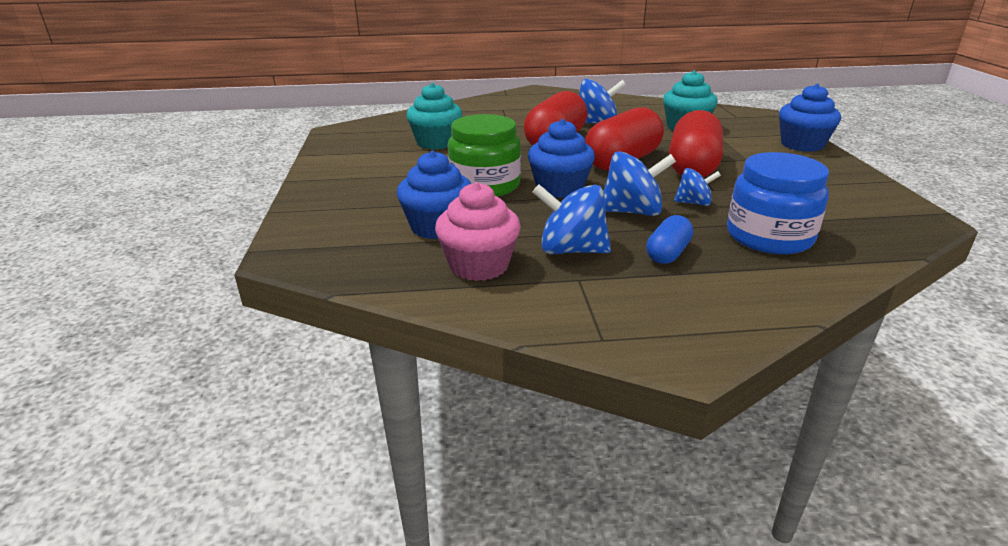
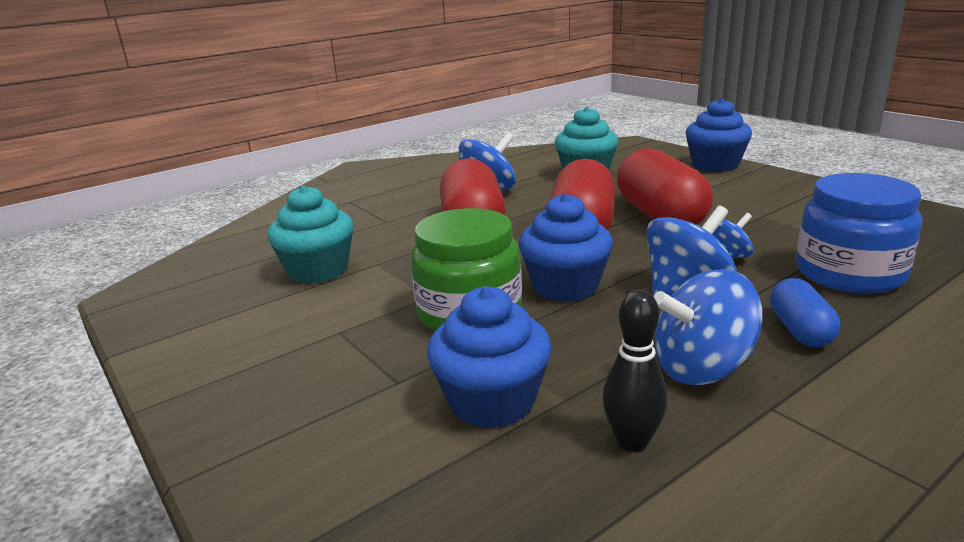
camera: 30 degrees left, 5 degrees down
pink cupcake [435,182,521,281] -> black bowling pin [603,290,668,452]

